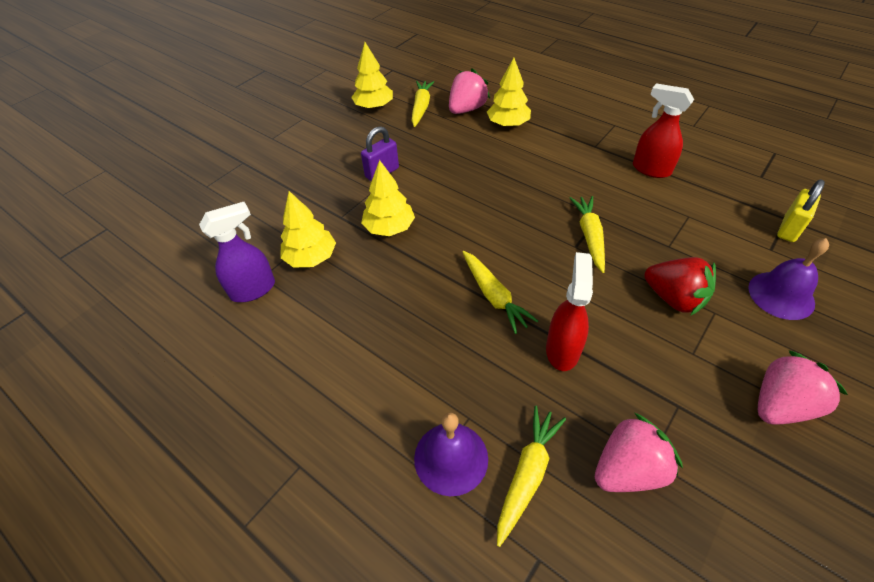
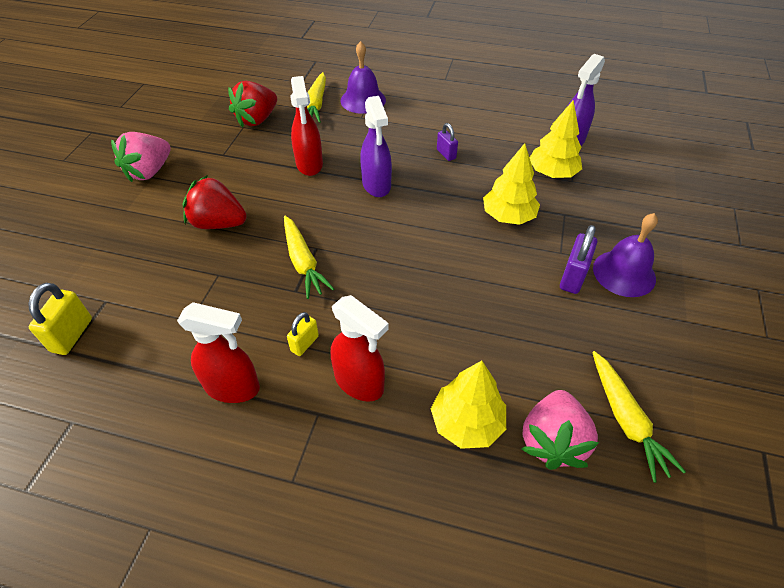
camera: 155 degrees right, 0 degrees up
yellow tree [351,42,393,110] -> none
yellow carrot [463,251,538,334] -> purple spray bottle [360,96,392,197]
pink strawberry [595,413,683,492] -> red strawberry [228,81,277,128]
purple bell [748,238,829,320] -> purple bell moved to [593,213,658,297]
none -> yellow padlock [287,312,319,356]
none -> red spray bottle [331,295,389,402]
none -> purple padlock [437,123,458,161]

